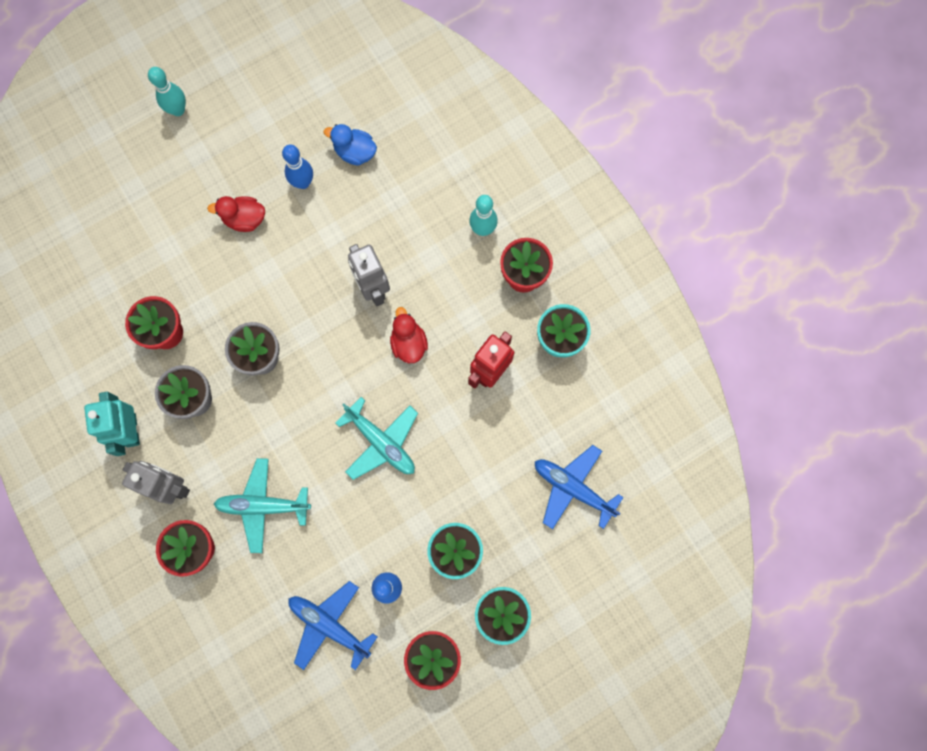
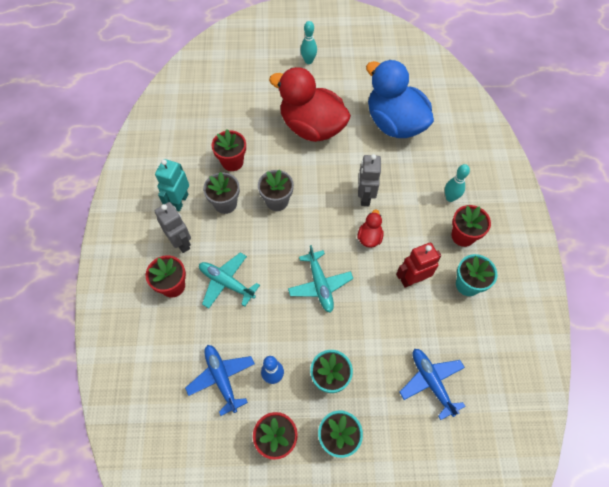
camera: 30 degrees right, 15 degrees down
red duck [207,196,265,232] -> red duck [269,67,351,142], size x2.43
blue bowling pin [282,144,313,189] -> none
blue duck [324,124,377,166] -> blue duck [366,60,434,138], size x2.43

